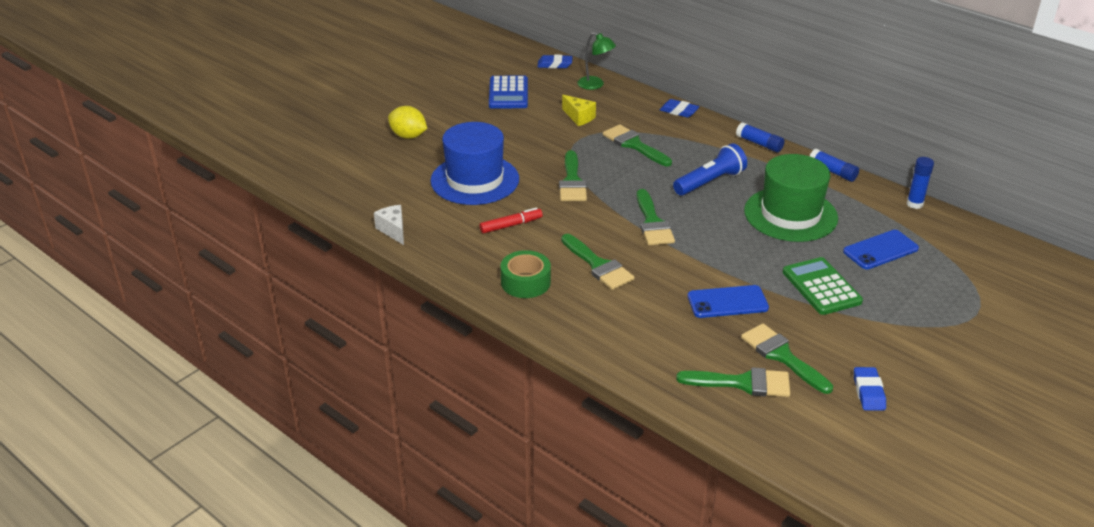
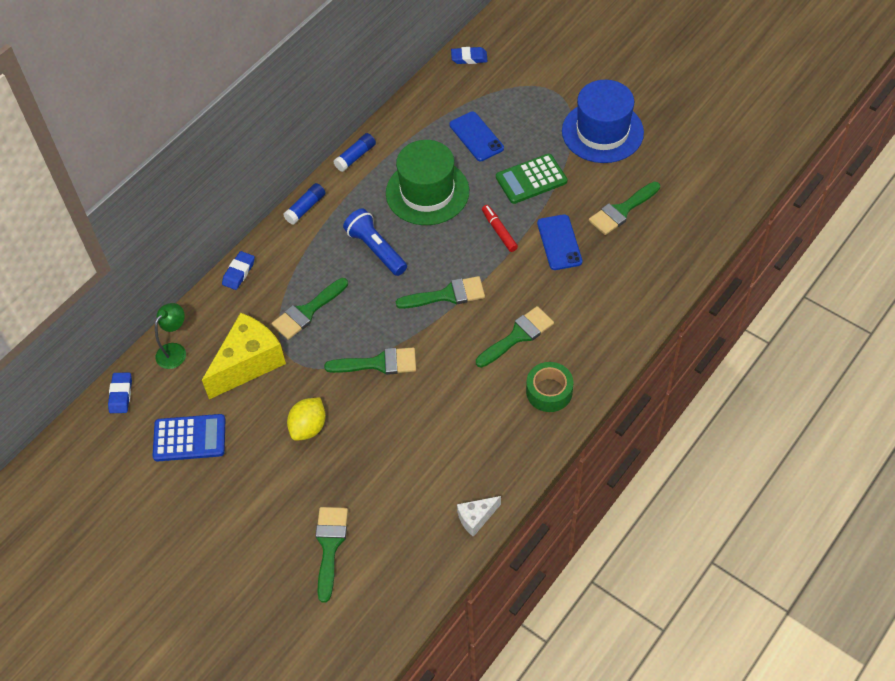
camera: 90 degrees left, 20 degrees up
yellow lemon [388,106,427,139] -> yellow lemon moved to [287,397,326,441]
blue hat [431,122,519,205] -> blue hat moved to [562,80,644,163]
red marker [480,207,543,233] -> red marker moved to [482,205,518,252]
yellow cheese [562,95,596,126] -> yellow cheese [202,312,286,399], size x2.02
green brush [676,367,790,397] -> green brush moved to [315,507,348,603]
blue eraser [854,367,886,411] -> blue eraser moved to [451,47,488,64]
blue glue stick [907,157,934,209] -> none

